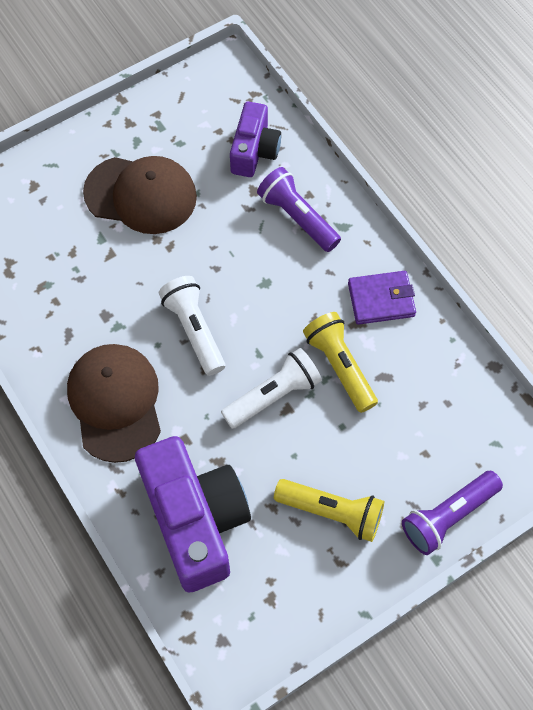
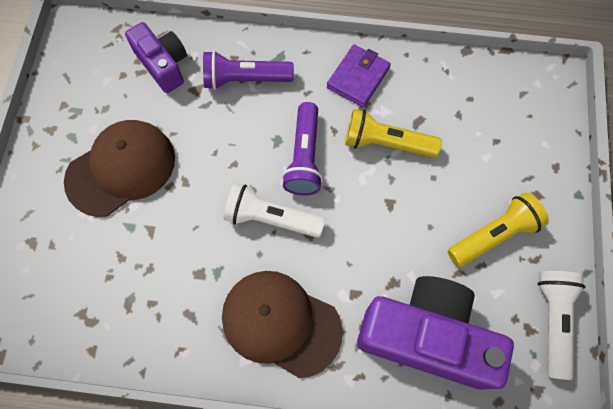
camera: 50 degrees left, 5 degrees up
white flashlight [221,348,322,429] -> white flashlight moved to [538,271,586,380]
purple flashlight [402,471,503,555] -> purple flashlight moved to [282,102,323,196]

